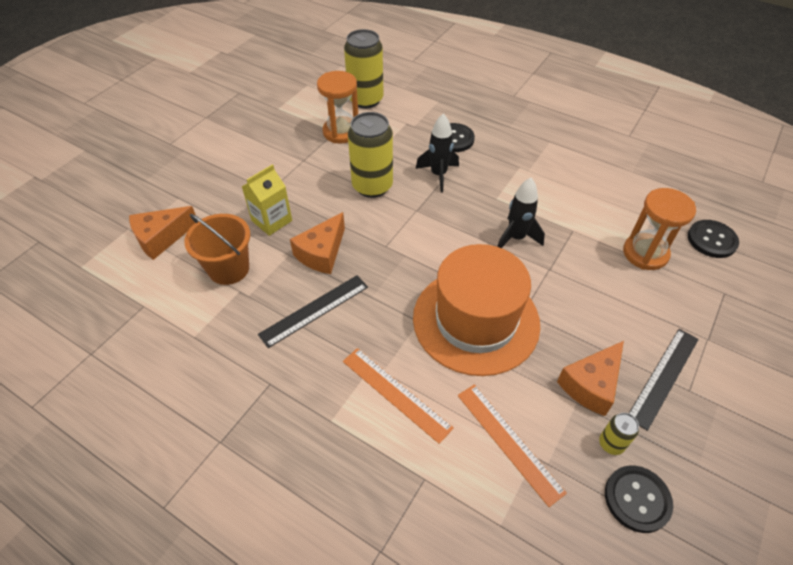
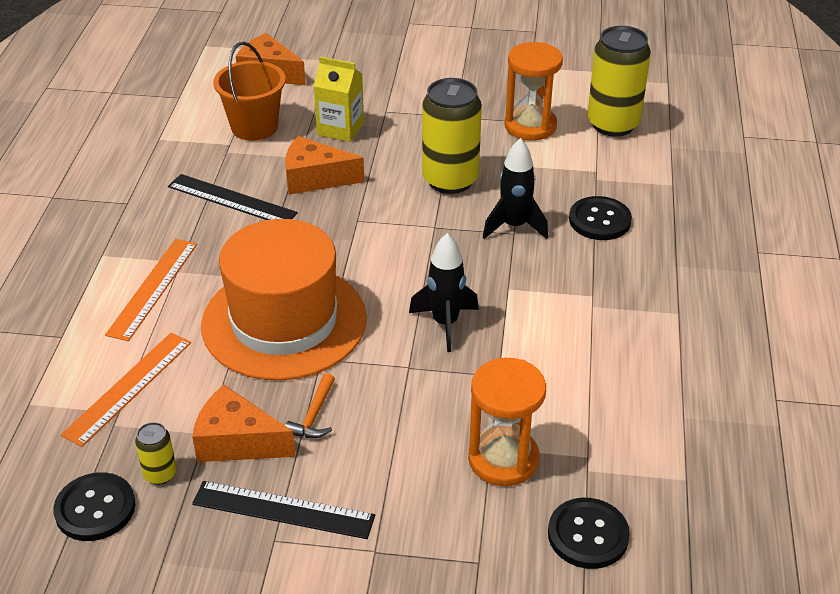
camera: 65 degrees right, 10 degrees down
none -> orange hammer [285,373,335,438]

